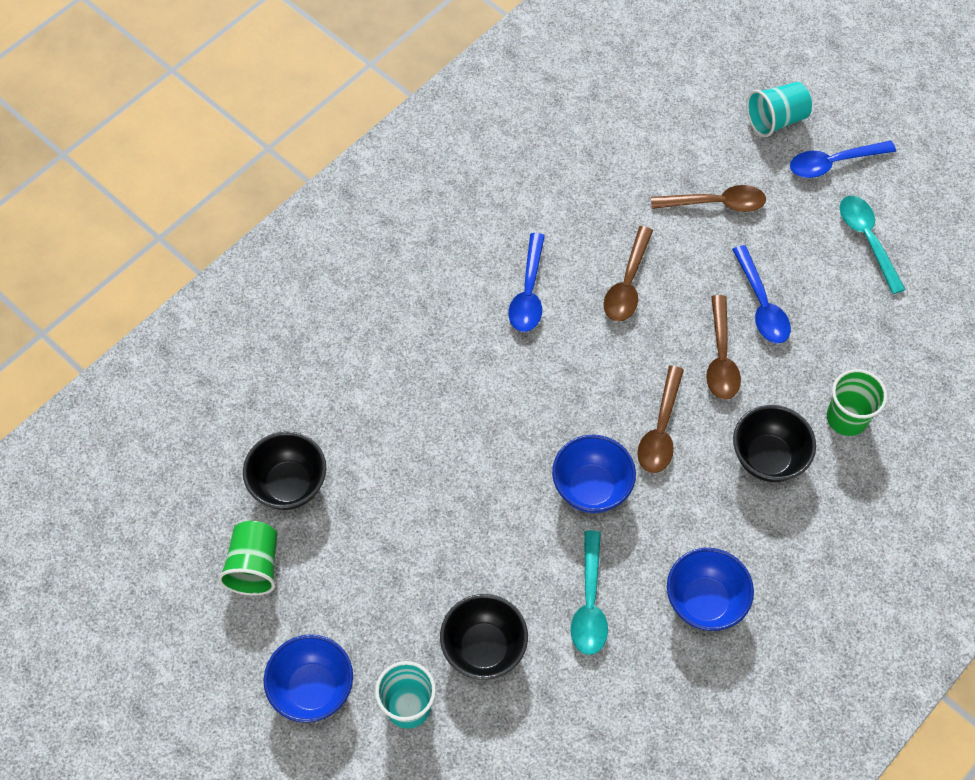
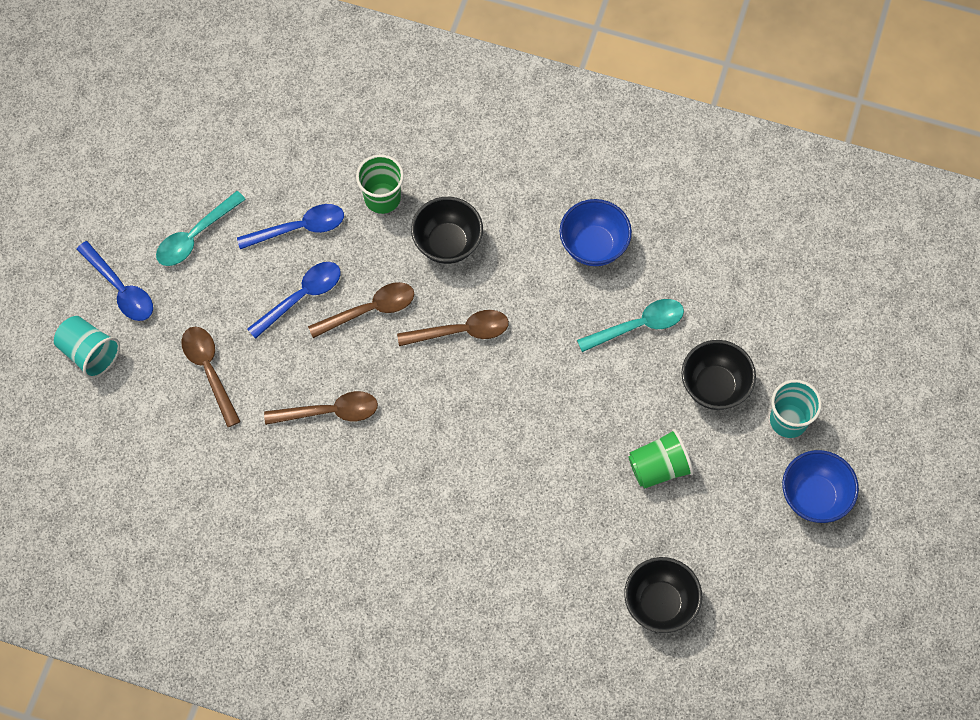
camera: 115 degrees left, 5 degrees up
green cup [218,521,277,596] -> green cup moved to [628,429,694,489]
blue spoon [508,233,545,332] -> blue spoon moved to [237,204,344,249]
blue bowl [552,435,636,513] -> none

